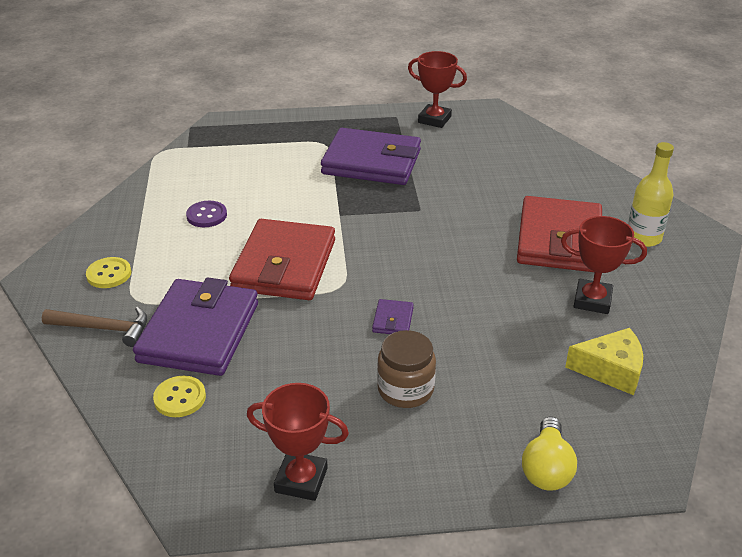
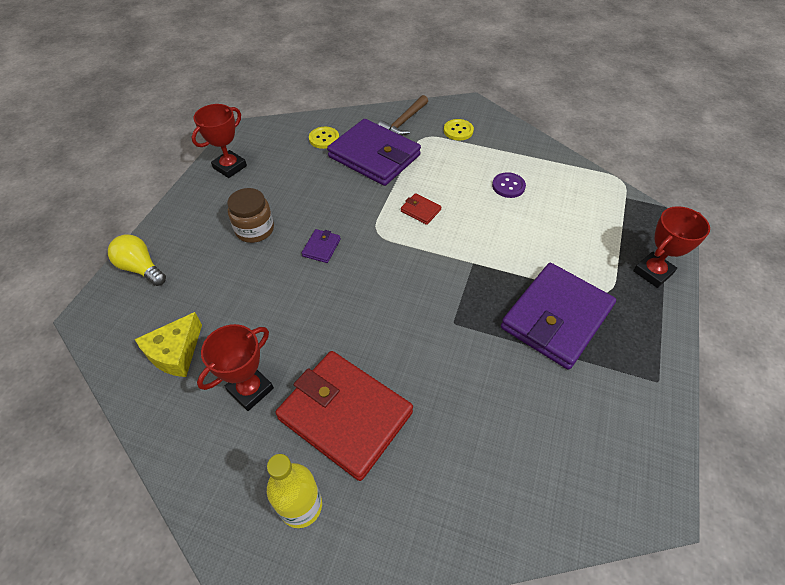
camera: 115 degrees right, 15 degrees up
red wallet [229,219,335,300] -> red wallet [401,193,441,225], size x0.40
purple wallet [372,299,414,334] -> purple wallet turned 75 degrees clockwise [302,229,341,263]
red trophy [408,51,467,128] -> red trophy moved to [633,206,710,288]

